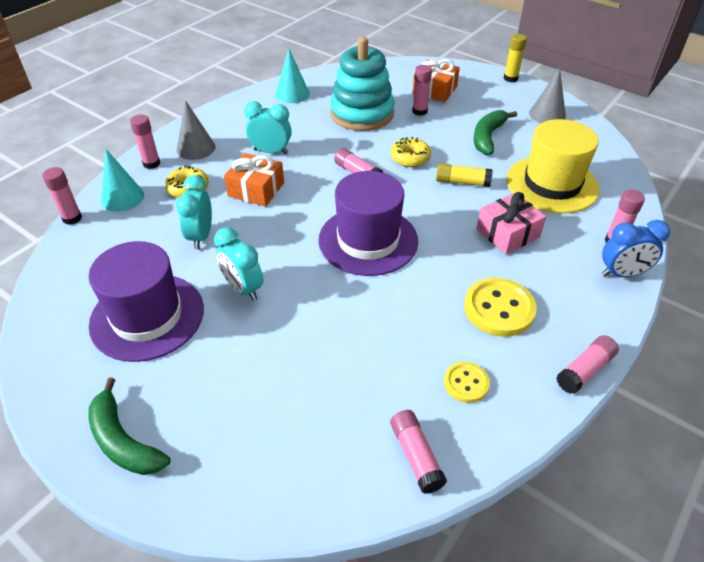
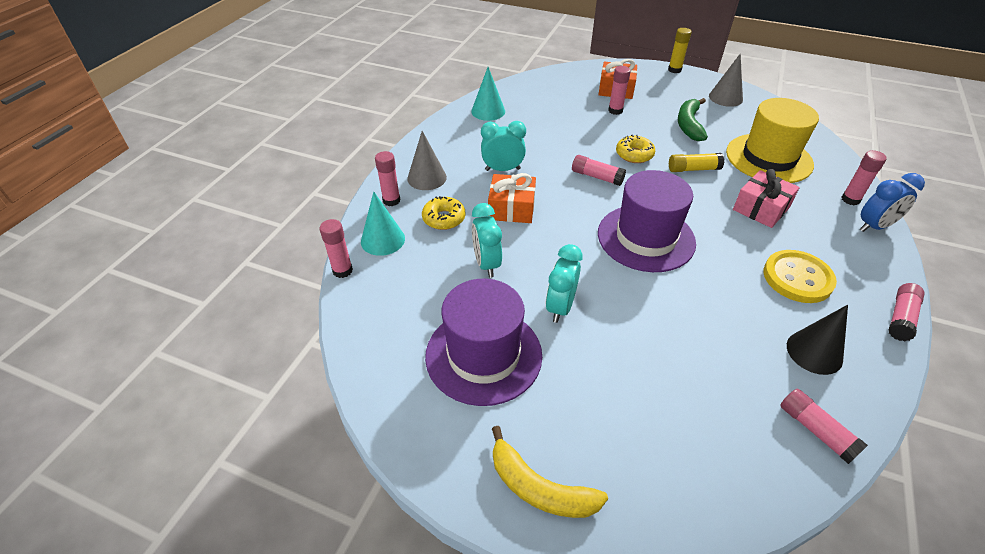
camera: 15 degrees left, 0 degrees up
green banana [88,378,170,475] -> yellow banana [492,426,608,518]
turquoise clock [214,227,263,301] -> turquoise clock turned 75 degrees clockwise [545,244,583,323]
turquoise stacking toy [330,37,395,131] -> none
yellow button [444,362,490,403] -> black cone [787,305,848,375]

